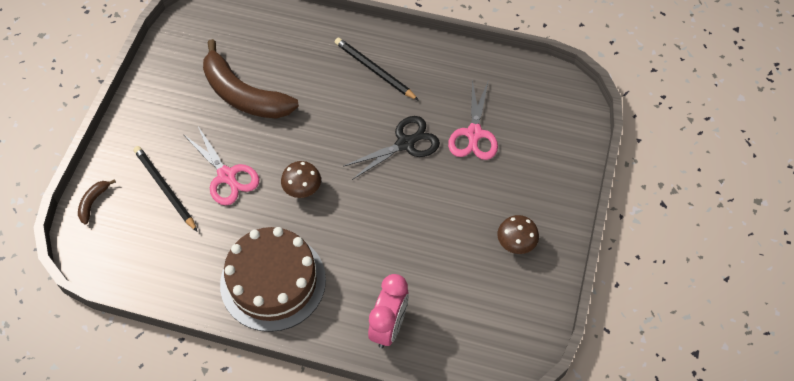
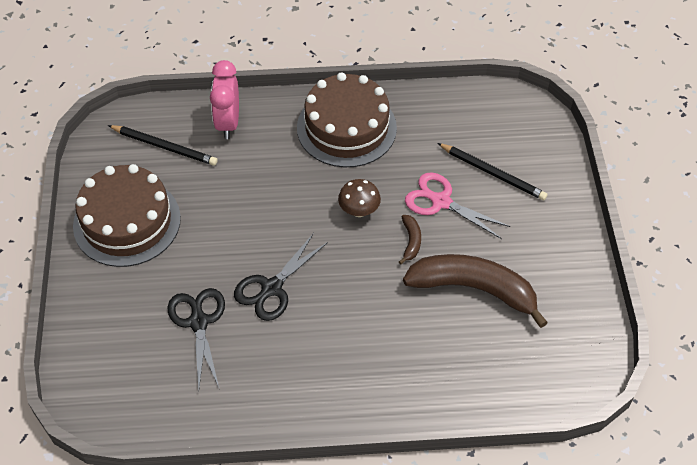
camera: 160 degrees right, 5 degrees down
brown banana [78,179,116,225] -> brown banana moved to [399,215,421,265]
black pencil [335,38,419,101] -> black pencil moved to [108,125,218,166]
pink scissors [448,79,498,160] -> black scissors [168,288,225,390]
brown mushroom [497,215,539,254] -> brown cake [73,164,181,267]

